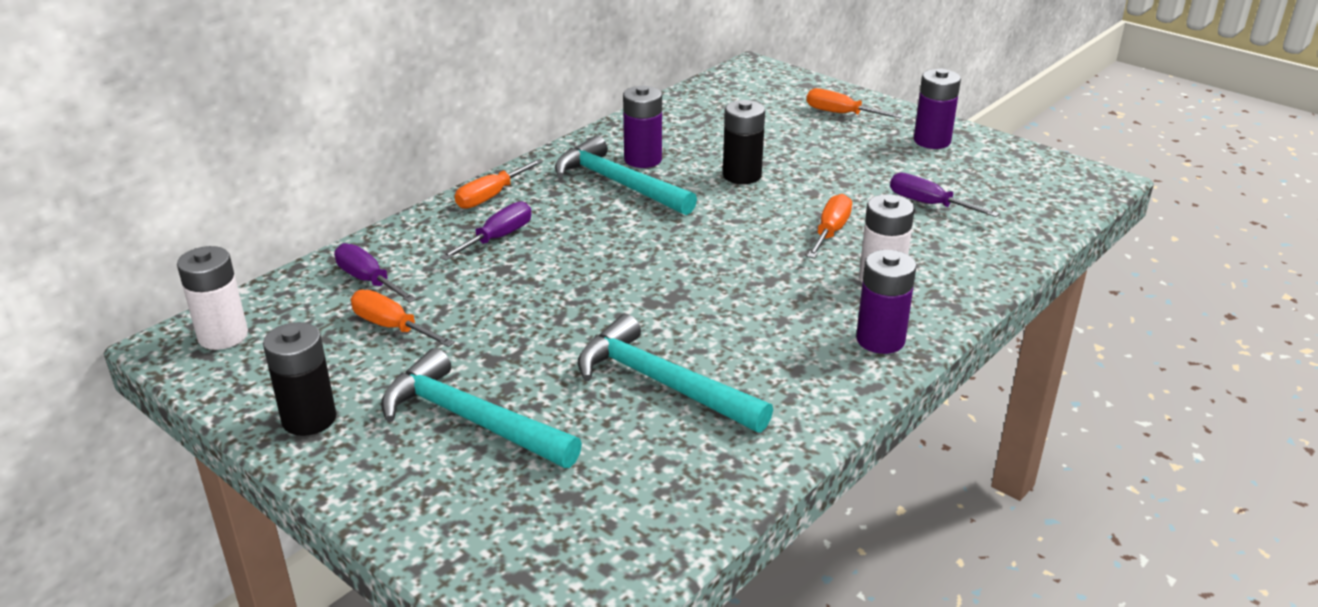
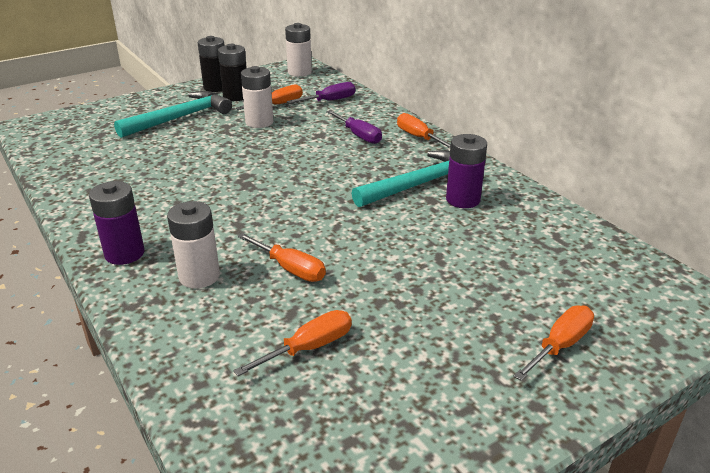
camera: 105 degrees right, 0 degrees up
turquoise hammer [578,314,773,433] -> none
black battery [723,100,765,184] -> black battery moved to [218,44,247,101]
purple screwdriver [890,173,999,217] -> orange screwdriver [233,310,352,376]
purple battery [914,69,961,149] -> none
none -> white battery [241,66,274,128]

